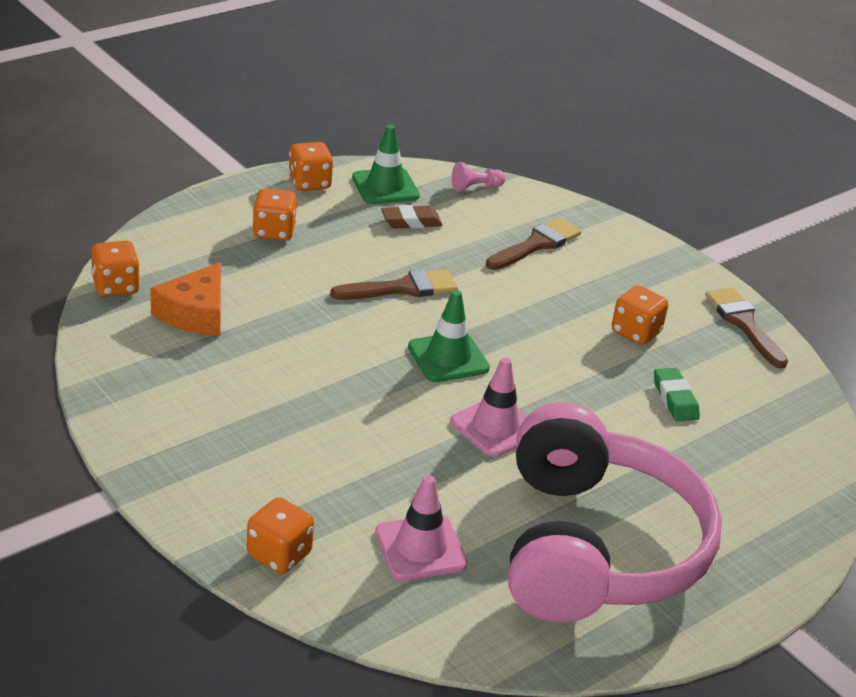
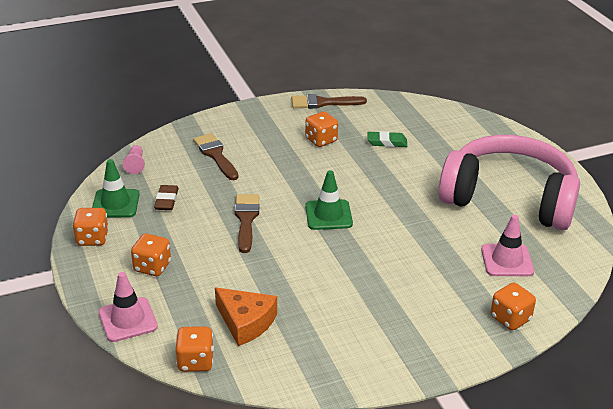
camera: 70 degrees left, 0 degrees up
pink traffic cone [450,358,527,457] -> pink traffic cone moved to [98,272,158,342]

